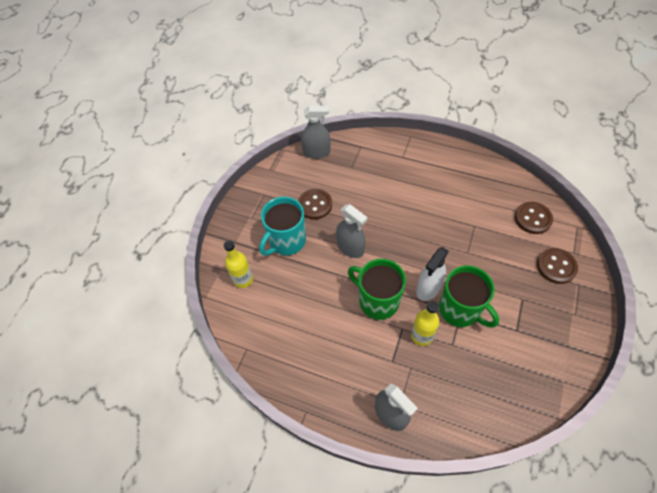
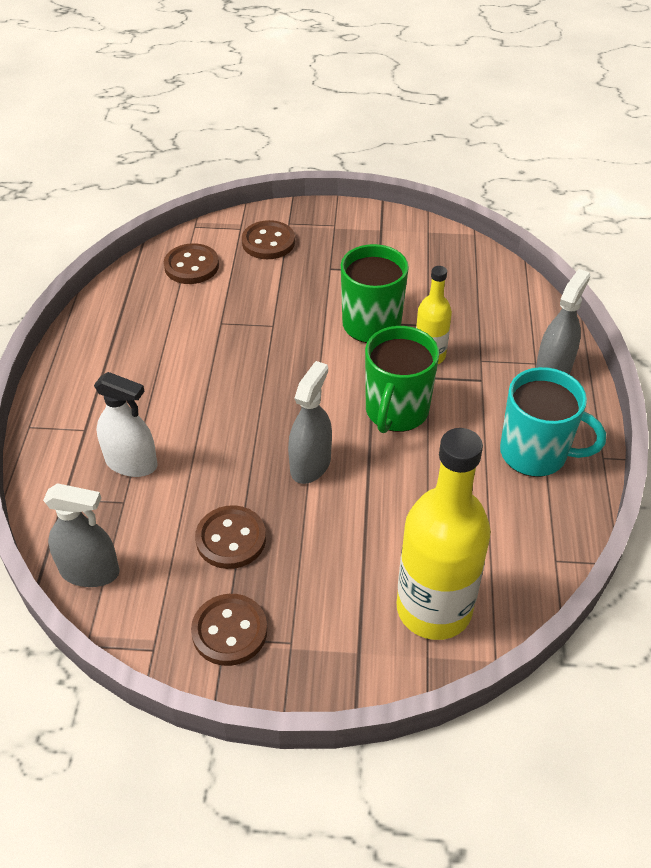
camera: 110 degrees left, 10 degrees down
yellow bottle [224,240,253,288] -> yellow bottle [397,428,491,640], size x1.89
turquoise mug [259,197,306,256] -> turquoise mug moved to [500,367,606,477]
grey spray bottle [301,106,331,159] -> grey spray bottle turned 120 degrees clockwise [43,483,120,587]
white spray bottle [416,247,449,301] -> white spray bottle moved to [94,372,157,477]
none -> brown button [191,594,267,666]

